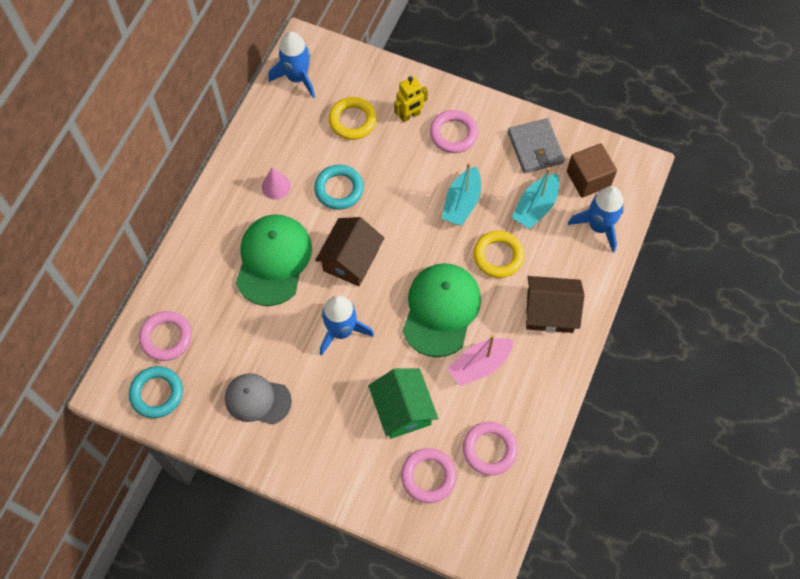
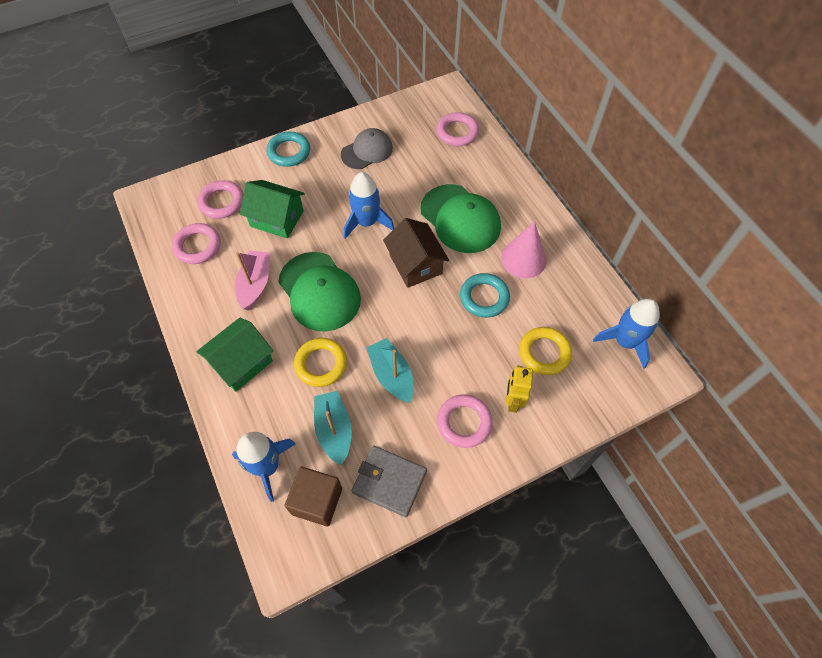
camera: 130 degrees right, 5 degrees down
turquoise ring [129,366,183,418] -> turquoise ring moved to [267,131,310,167]
pink cone [262,167,291,200] -> pink cone [501,221,547,278], size x1.60
brown house [526,276,585,333] -> green house [196,318,273,392]

